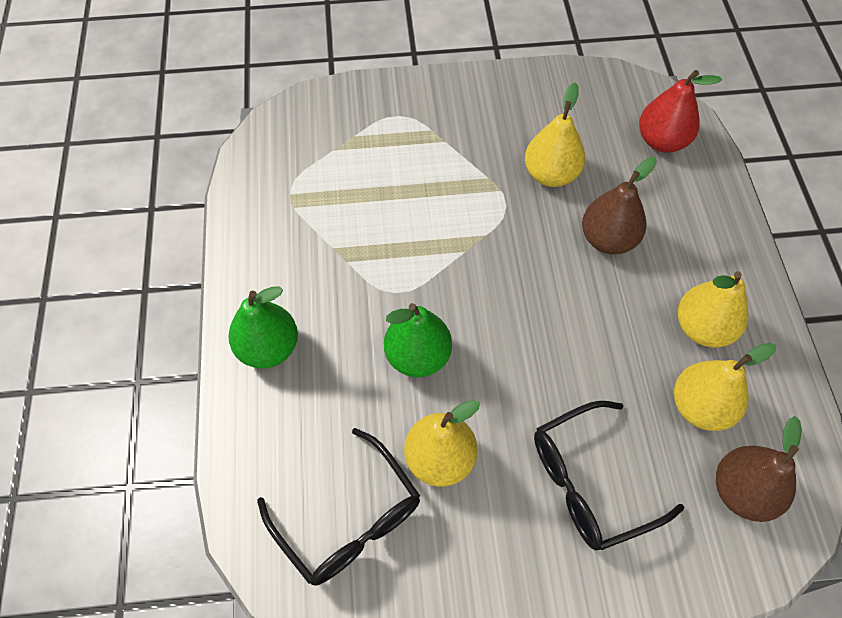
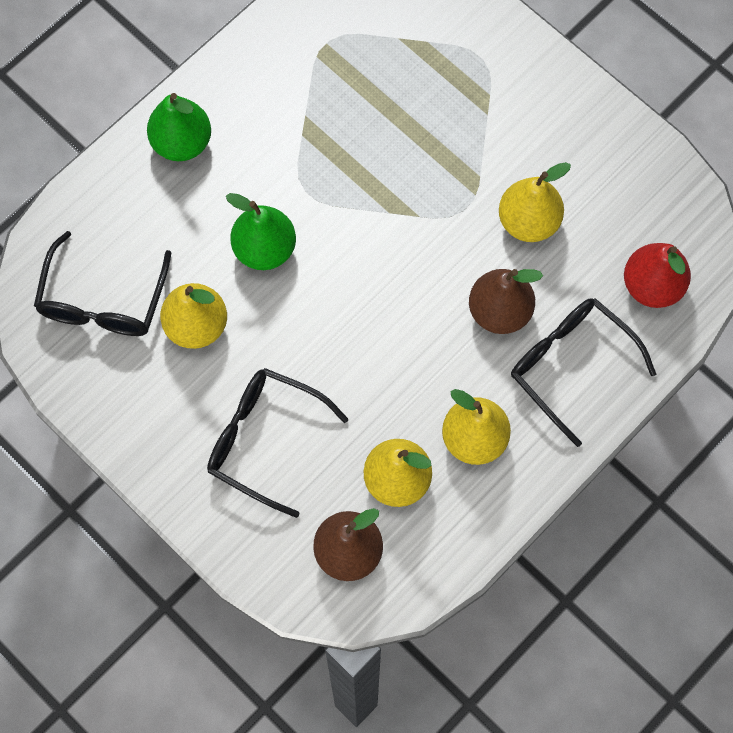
camera: 50 degrees right, 10 degrees up
none -> black glasses [511,298,656,447]

